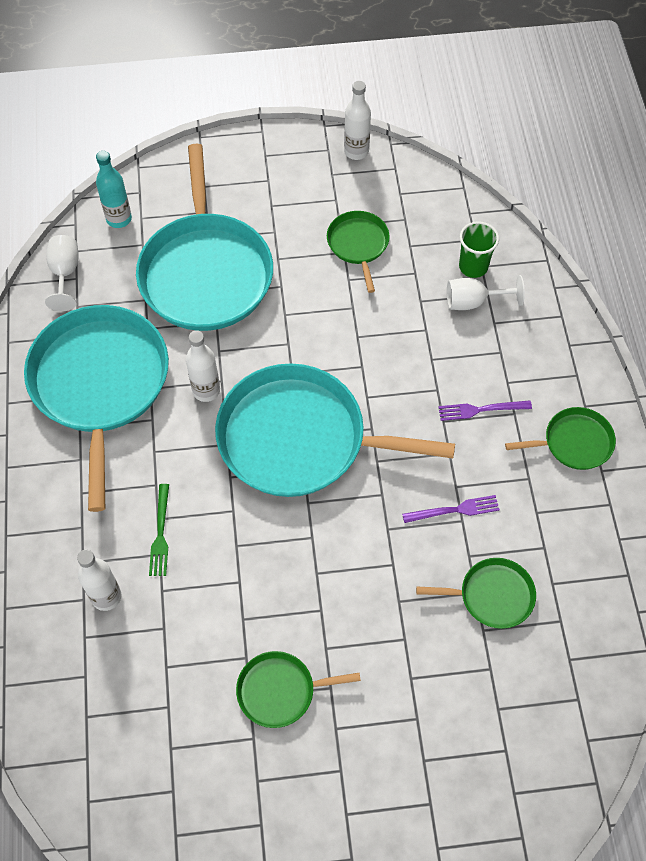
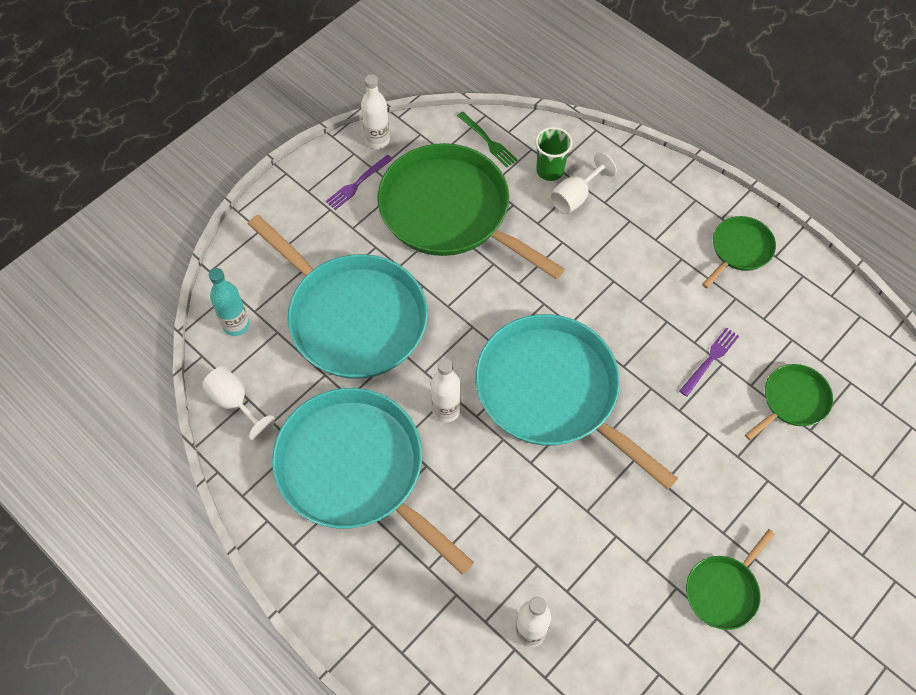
camera: 40 degrees left, 0 degrees up
green fork [149,484,169,576] -> green fork moved to [457,112,518,167]
turquoise pan [215,363,455,497] -> turquoise pan turned 75 degrees clockwise [475,314,678,490]
green pan [327,211,390,293] -> green pan [377,143,565,279], size x2.12
purple fork [438,400,532,421] -> purple fork moved to [326,155,393,210]

